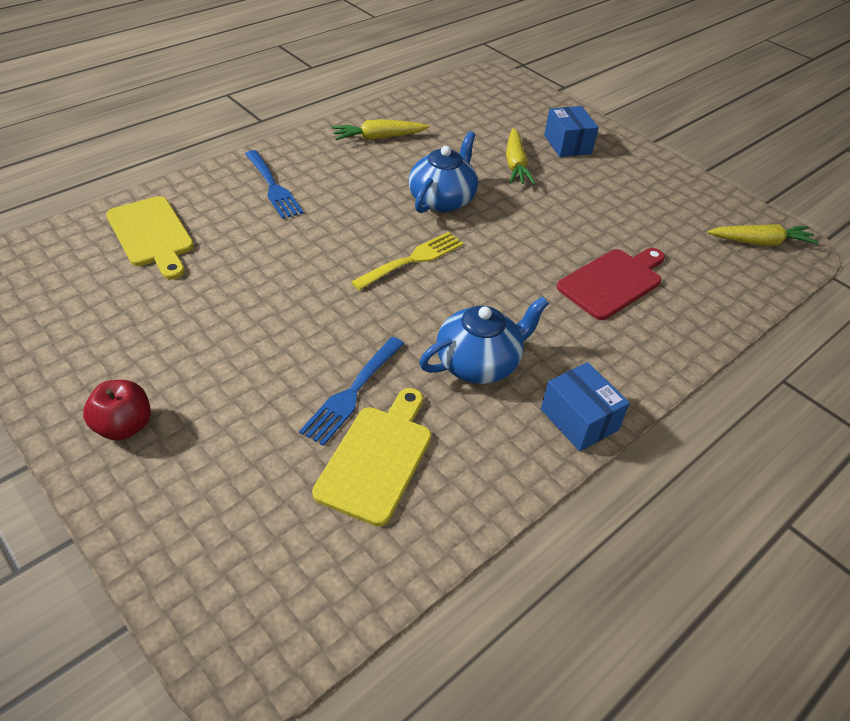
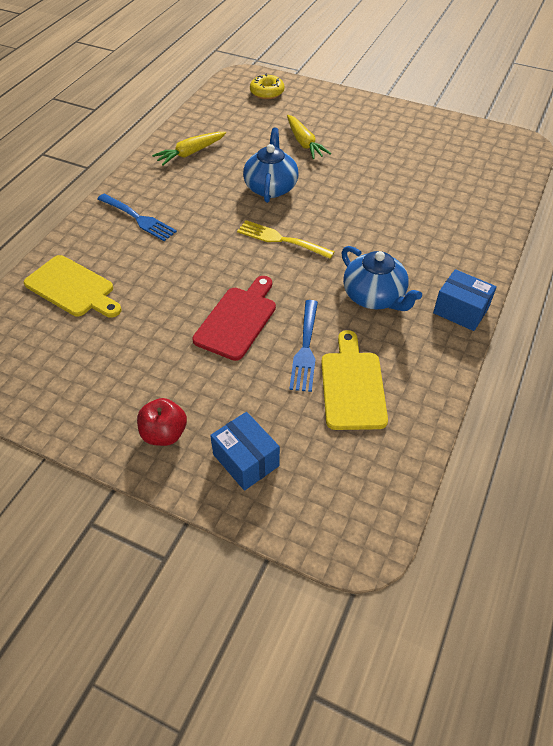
camera: 20 degrees left, 5 degrees up
yellow fork [351,232,463,290] -> yellow fork turned 90 degrees counterclockwise [237,220,335,259]
blue teapot [419,296,549,384] -> blue teapot turned 105 degrees clockwise [341,246,422,311]
blue box [544,106,599,157] -> blue box moved to [210,412,280,491]
red cutting board [557,248,665,320] -> red cutting board moved to [192,276,276,361]
yellow carrot [707,224,819,246] -> none
none -> yellow donut [250,74,284,99]

